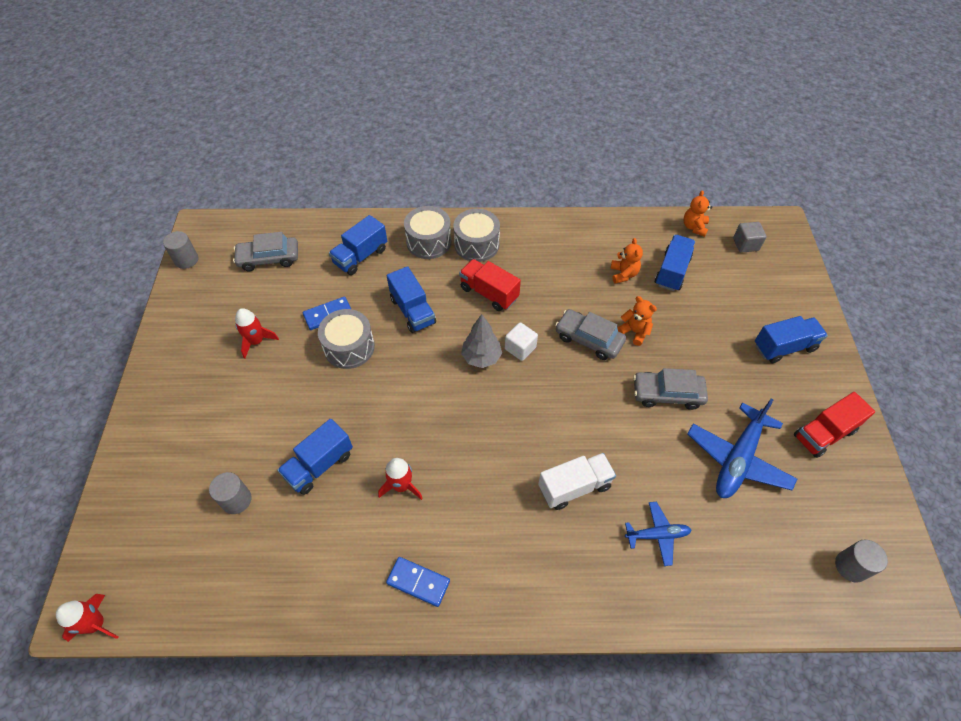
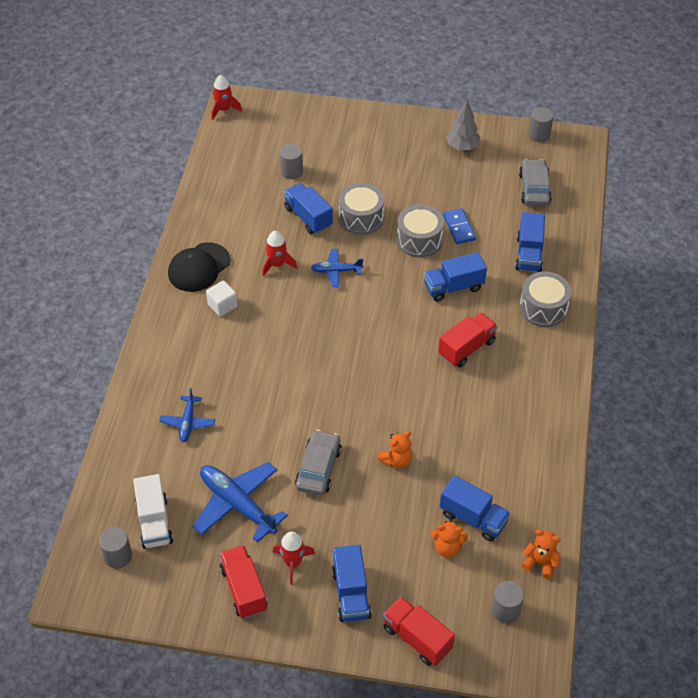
camera: 100 degrees right, 5 degrees down
red rocket [235,308,279,359] -> red rocket moved to [273,532,315,585]
blue truck [329,215,387,275] -> blue truck turned 135 degrees counterclockwise [515,212,545,272]
blue domino [386,557,450,607] -> black cap [168,242,230,292]
grey drum [453,209,500,262] -> grey drum moved to [339,183,384,235]
grey tree [461,314,502,368] -> grey tree moved to [446,100,480,150]
white cube [505,322,538,361] -> white cube moved to [206,281,238,317]
white truck [538,453,616,510] -> white truck moved to [133,474,173,549]
grey car [555,309,626,360] -> none
orange teddy bear [610,238,643,284] -> orange teddy bear moved to [430,520,468,557]
grey cube [733,222,767,253] -> grey cylinder [491,581,524,623]
none -> blue plane [311,249,363,287]
none -> red truck [383,596,455,666]

